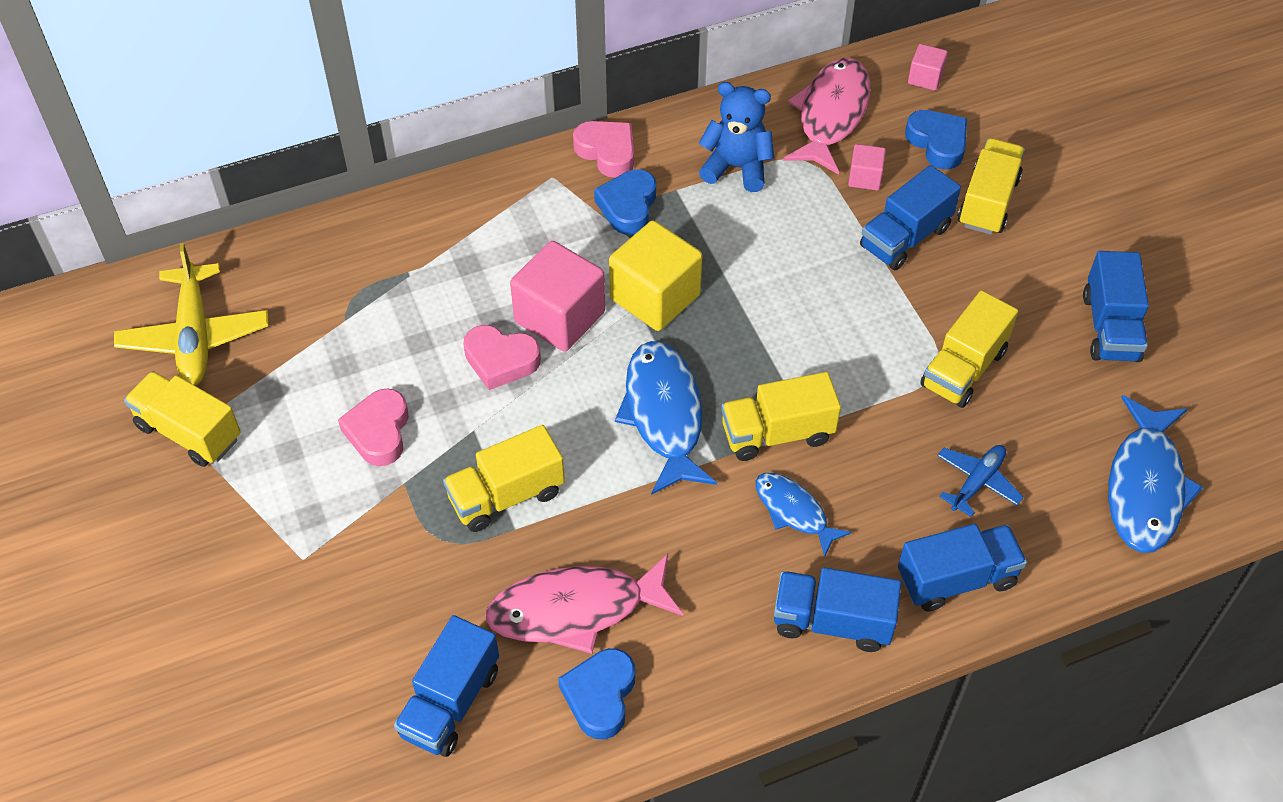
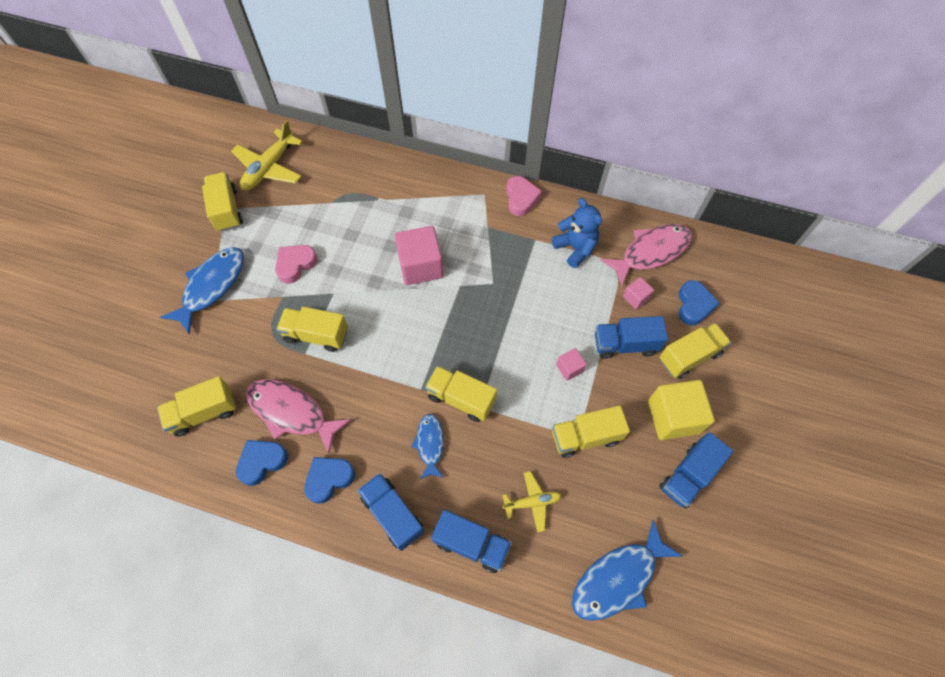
camera: 40 degrees right, 10 degrees up
blue truck [394,615,499,757] -> yellow truck [157,376,236,437]
pink heart [463,325,541,390] -> none
blue heart [594,169,656,235] -> blue heart moved to [304,457,355,504]
yellow cube [609,221,702,331] -> yellow cube moved to [648,380,715,440]
blue fish [615,341,717,495] -> blue fish moved to [160,247,244,335]
pink cube [908,44,948,91] -> pink cube moved to [556,348,587,381]
blue plane [937,445,1024,517] -> yellow plane [502,471,562,532]

